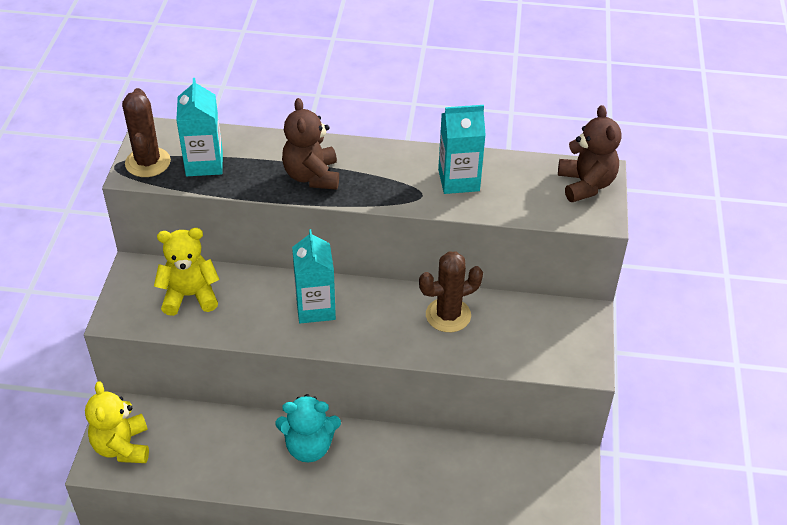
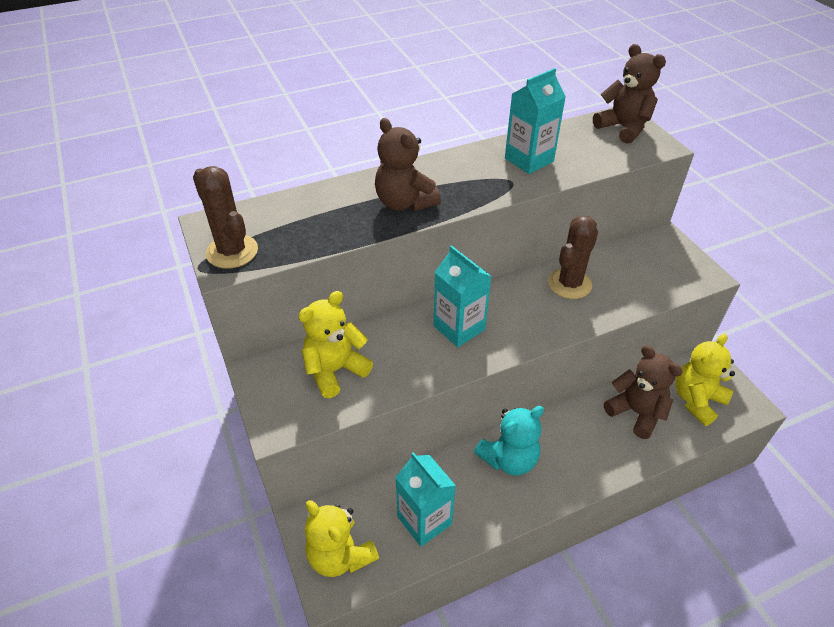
camera: 30 degrees left, 0 degrees up
turquoise carton [176,78,223,176] -> turquoise carton moved to [395,452,456,547]
none -> brown teddy bear [604,345,683,439]
none -> yellow teddy bear [675,334,735,426]

